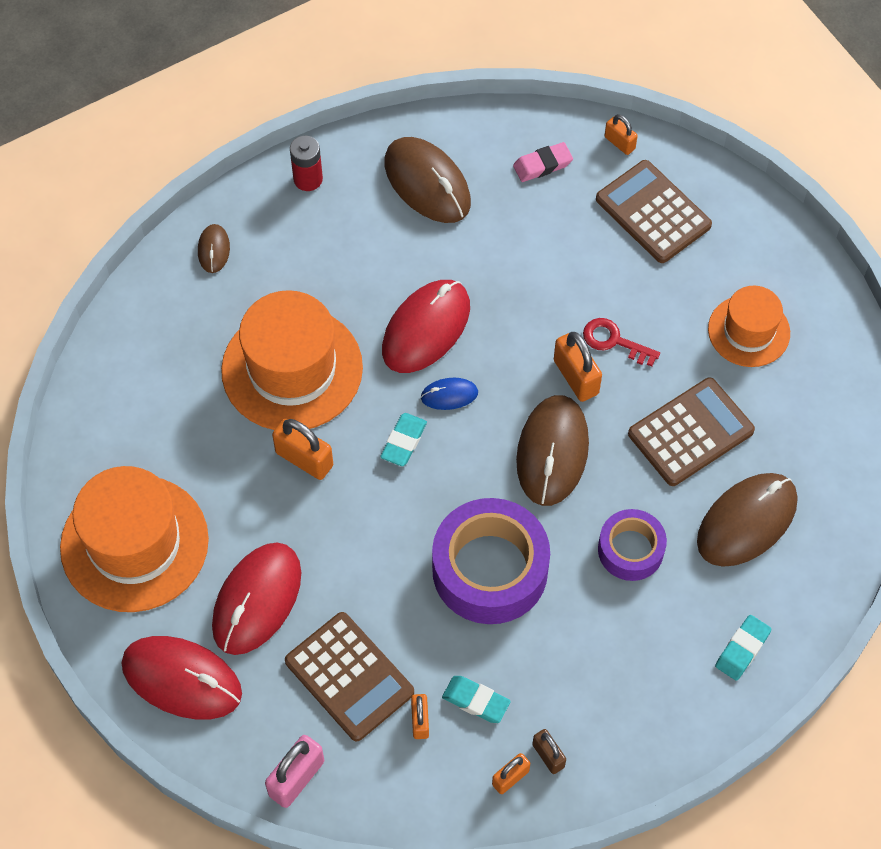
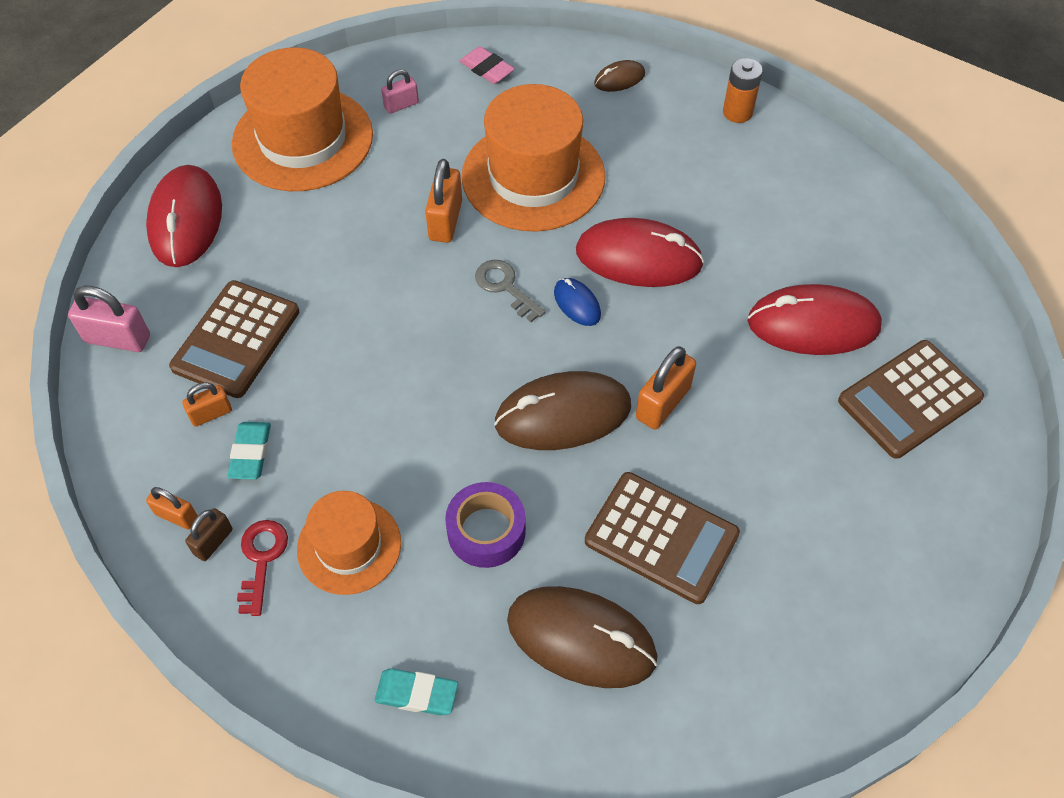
camera: 65 degrees right, 5 degrees down
red mouse [212,543,301,655] -> red mouse moved to [748,284,882,355]
red battery [290,136,323,191] -> orange battery [723,58,763,123]
turquoise eraser [380,413,427,466] -> grey key [475,260,546,322]
brown mouse [384,137,471,223] -> none
purple tape [432,498,550,624] -> none
pink eraser [513,142,573,182] -> pink eraser moved to [460,46,515,84]
red key [583,318,660,367] -> red key moved to [237,520,288,616]
brown calculator [596,160,712,263] -> brown calculator turned 150 degrees counterclockwise [838,340,984,459]
orange padlock [605,114,637,155] -> none
orange hat [708,286,790,367] -> orange hat moved to [297,491,401,595]
none -> pink padlock [381,69,419,114]

